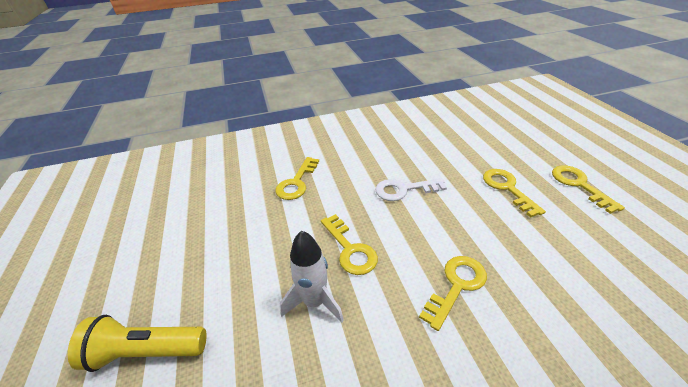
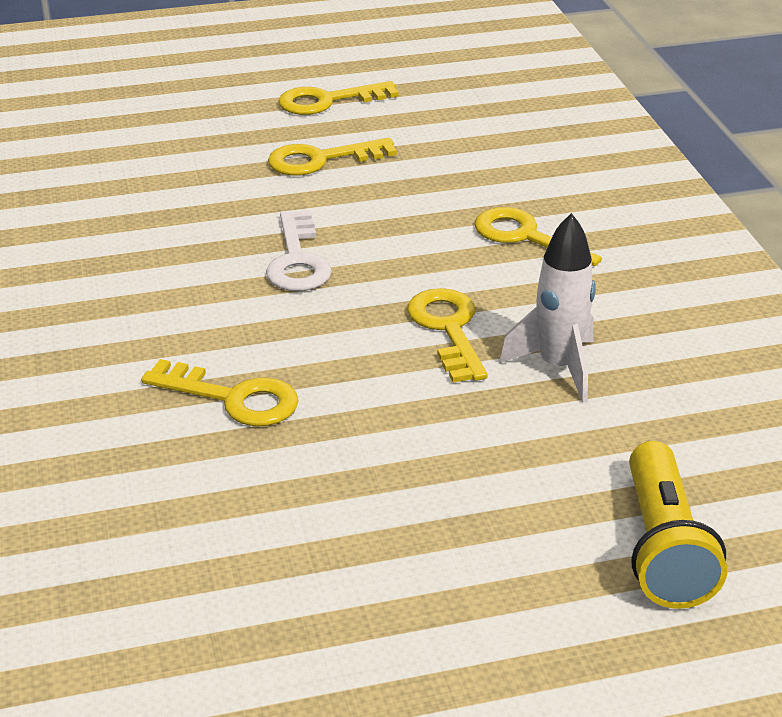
camera: 90 degrees left, 5 degrees down
yellow key [321,214,378,275] -> yellow key turned 75 degrees counterclockwise [407,288,488,383]

